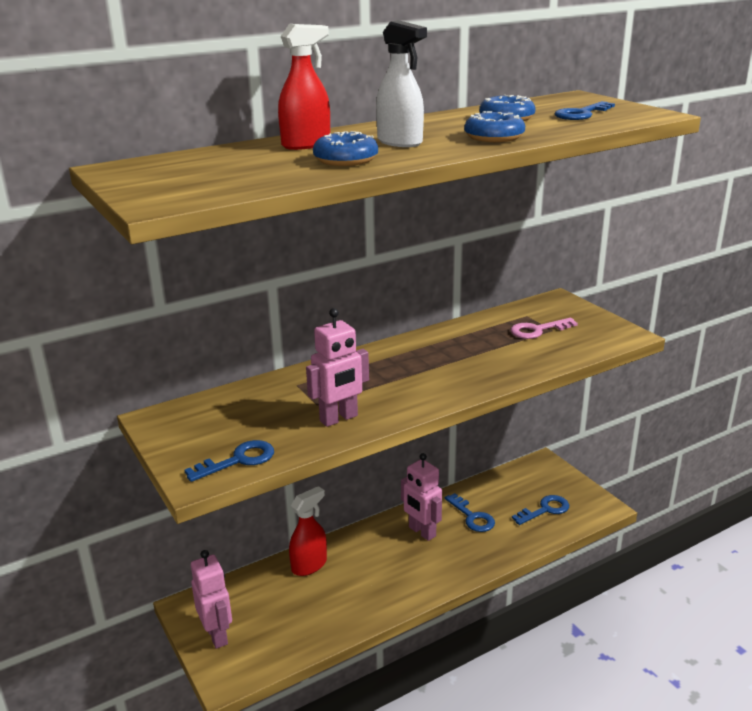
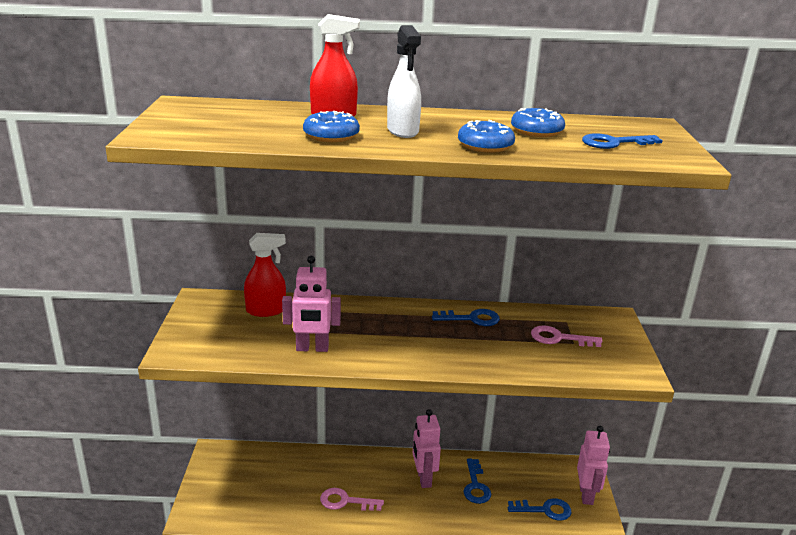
camera: 30 degrees right, 0 degrees up
blue key [184,440,274,482] -> blue key moved to [432,309,500,326]
pink robot [191,550,232,649] -> pink robot moved to [577,426,610,505]
red spray bottle [289,486,327,576] -> red spray bottle moved to [244,233,286,317]
none -> pink key [320,488,384,511]

